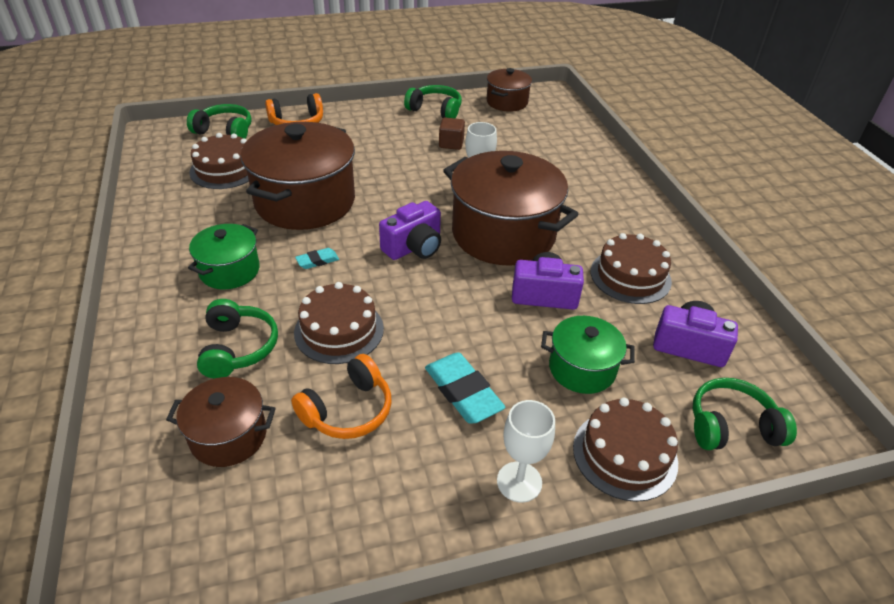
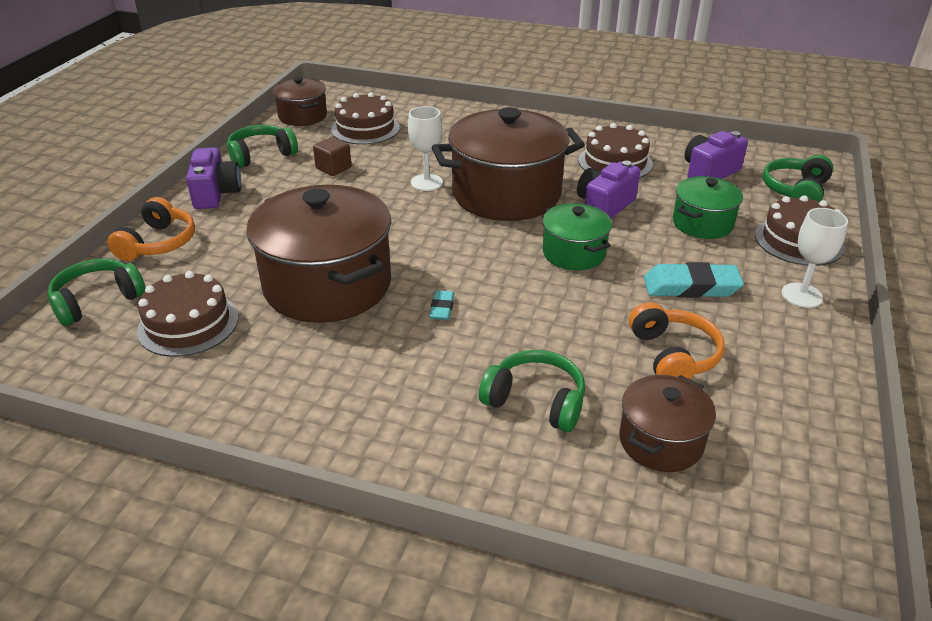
camera: 55 degrees left, 5 degrees down
green pot [188,224,260,289] -> green pot moved to [543,203,612,270]
brown cake [294,282,384,364] -> brown cake moved to [331,92,400,145]
purple camera [379,201,441,260] -> purple camera moved to [186,147,241,209]

